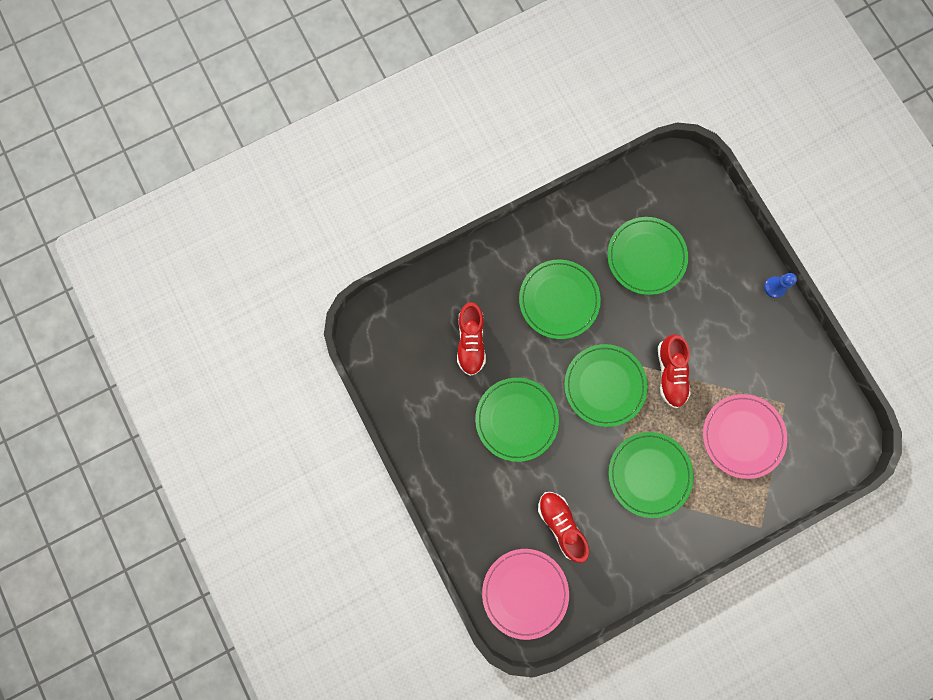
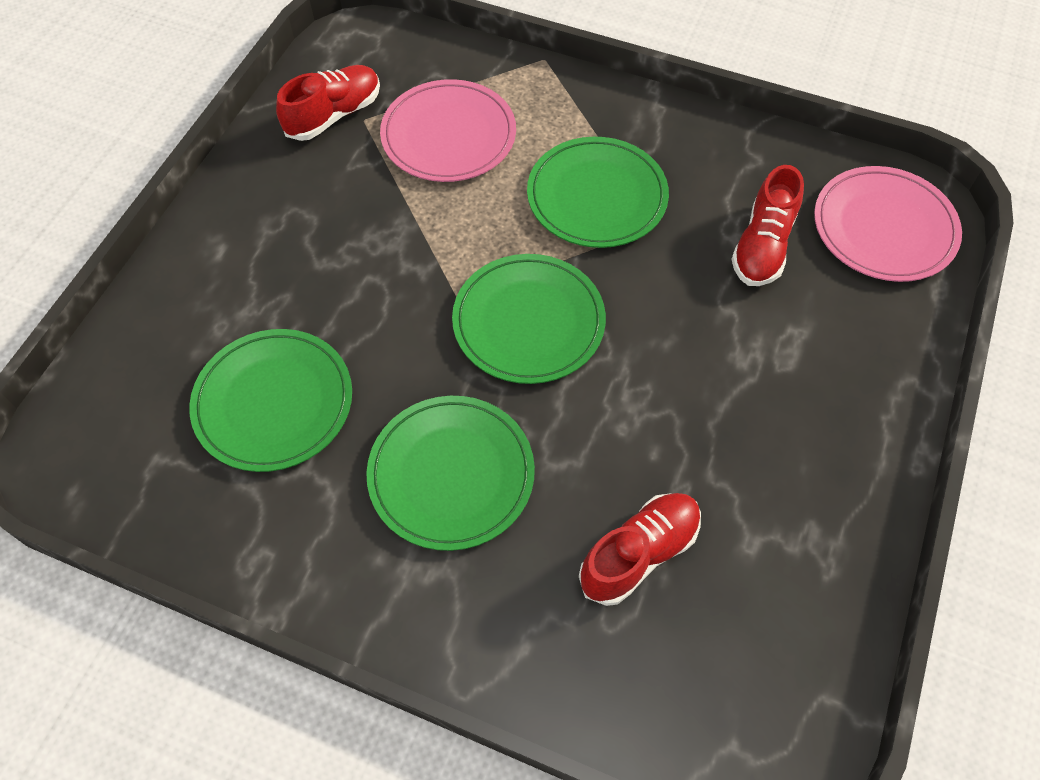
camera: 130 degrees left, 20 degrees down
green plate [475,378,559,462] -> none
red shoe [658,334,691,408] -> red shoe moved to [276,65,380,141]
blue pawn [764,273,797,298] -> none

